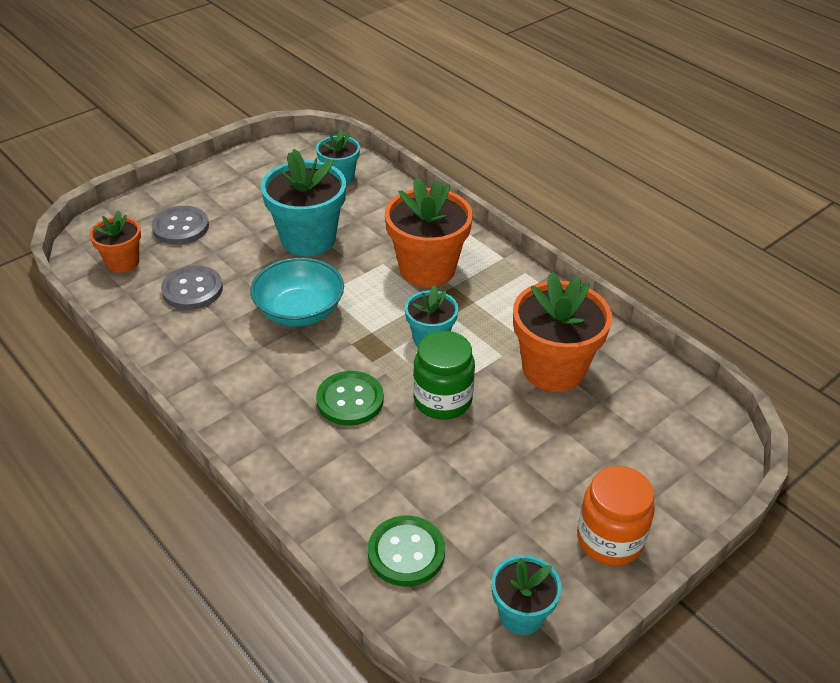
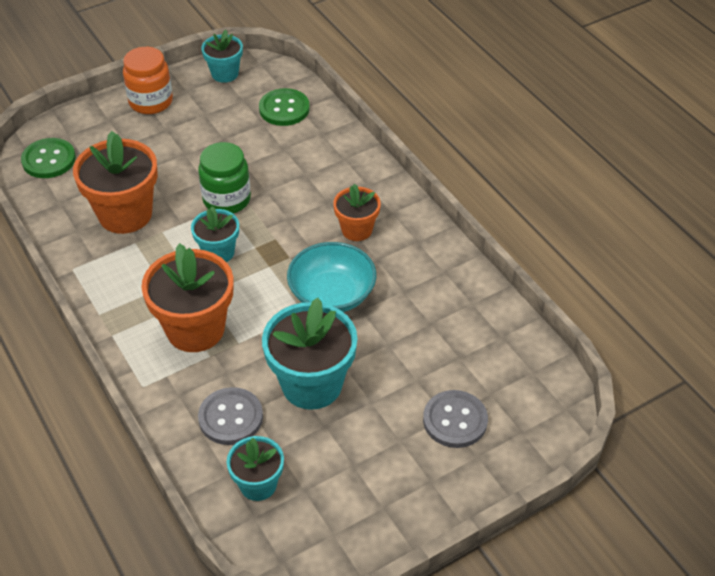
camera: 170 degrees left, 5 degrees up
orange flower pot [90,210,141,273] -> orange flower pot moved to [333,184,381,241]
grey button [161,265,223,310] -> grey button moved to [198,387,263,445]
green button [316,371,384,426] -> green button moved to [21,138,76,178]

